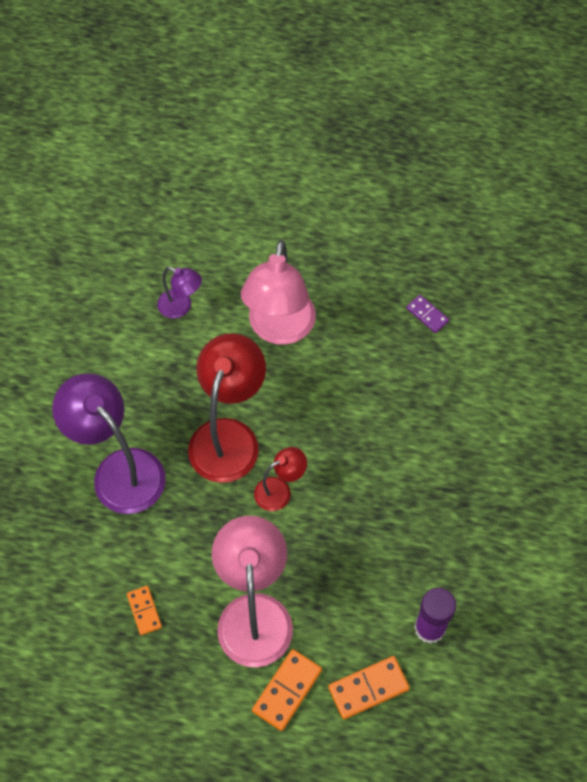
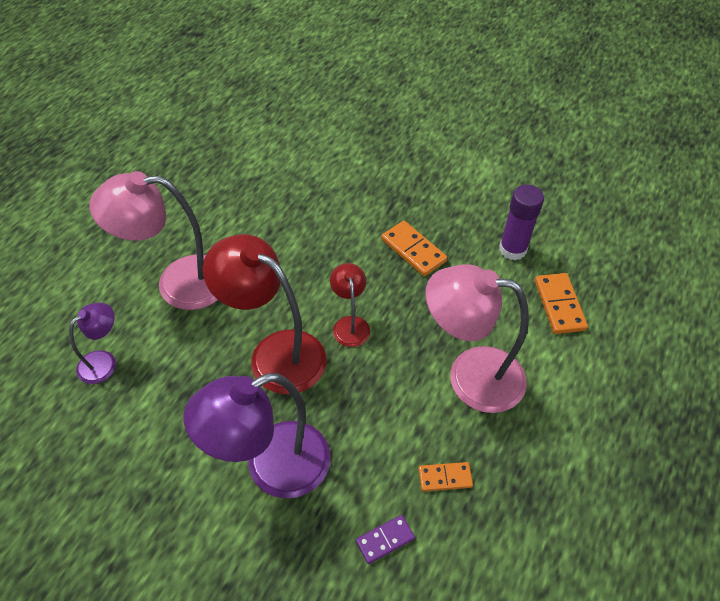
camera: 75 degrees left, 10 degrees down
pink lamp [241,240,316,345] -> pink lamp turned 150 degrees clockwise [89,171,218,310]
orange domino [252,649,322,731] -> orange domino moved to [381,221,447,276]
purple domino [406,295,449,333] -> purple domino moved to [356,515,415,564]

